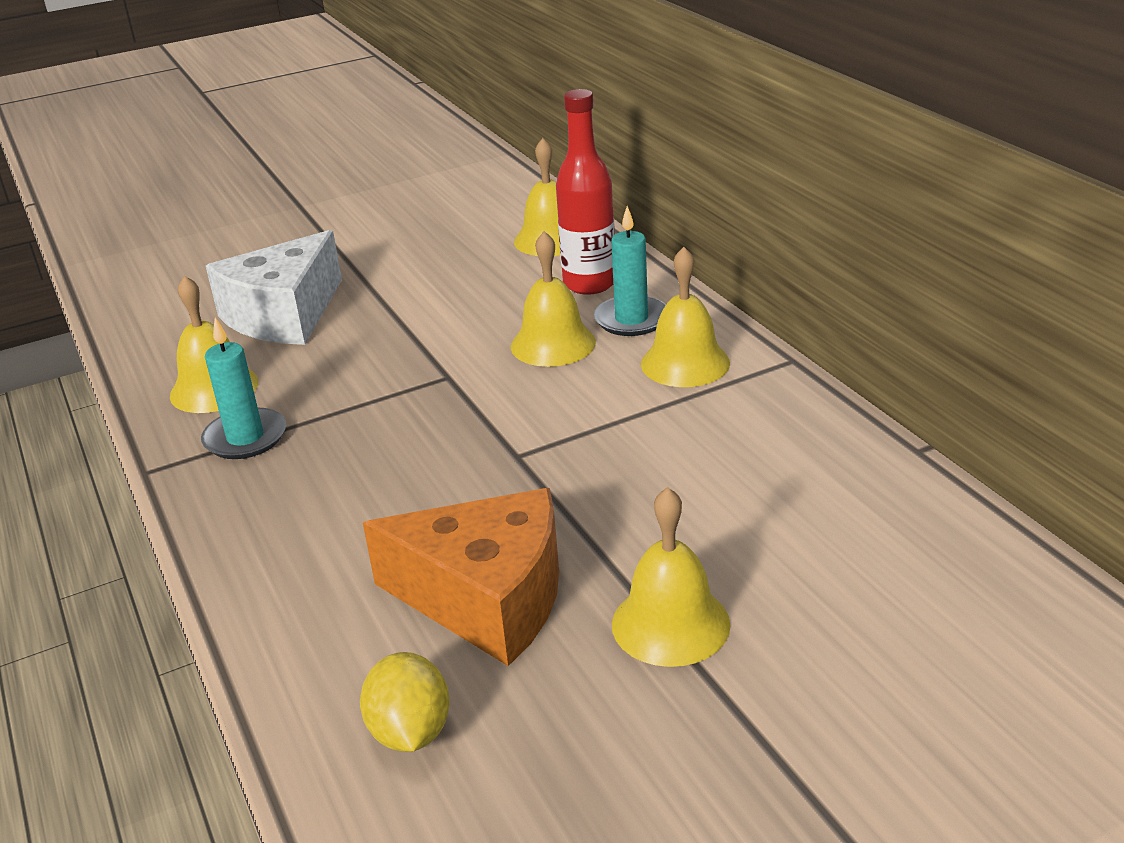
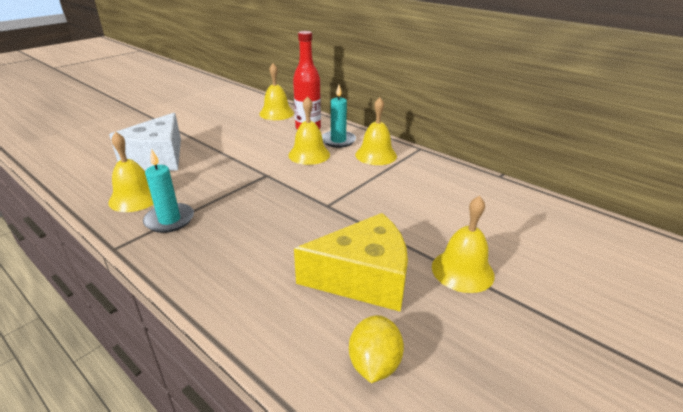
camera: 25 degrees left, 0 degrees up
yellow lemon [360,652,450,752] -> yellow lemon turned 45 degrees clockwise [349,315,404,383]
orange cheese [363,488,559,666] -> yellow cheese [294,213,408,312]

